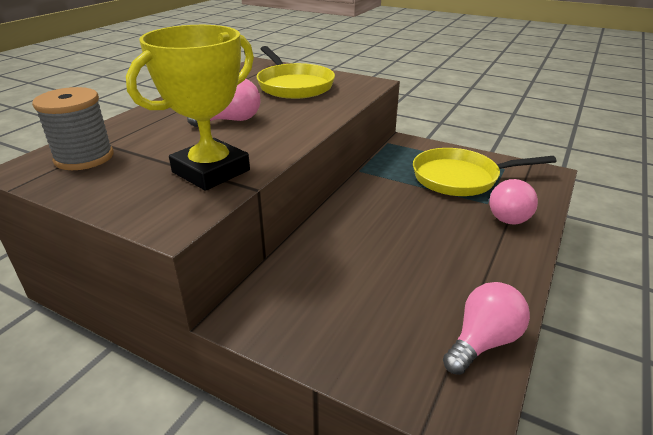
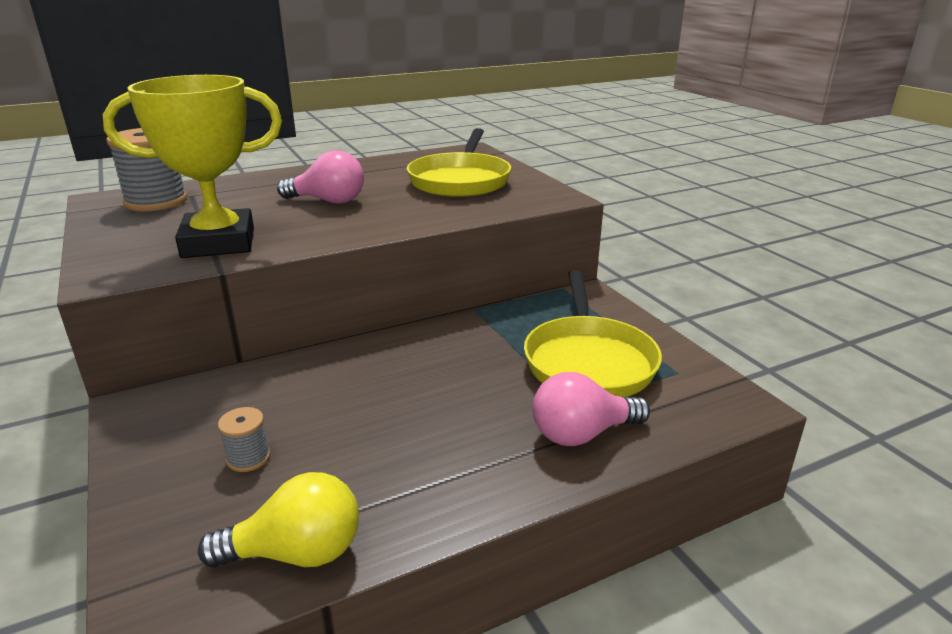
camera: 35 degrees right, 5 degrees down
yellow pan [413,148,557,196] -> yellow pan turned 120 degrees counterclockwise [524,270,662,397]
pink light bulb [443,282,530,375] -> yellow light bulb [198,472,359,568]
none -> grey spool [218,407,270,472]

